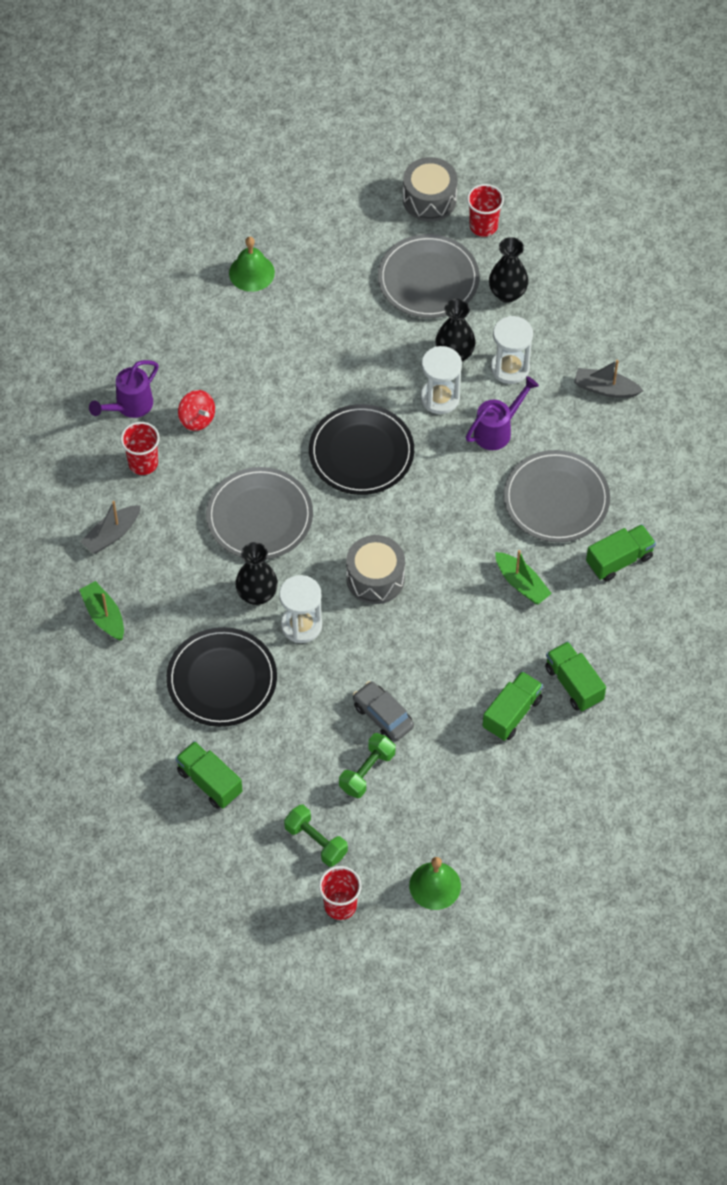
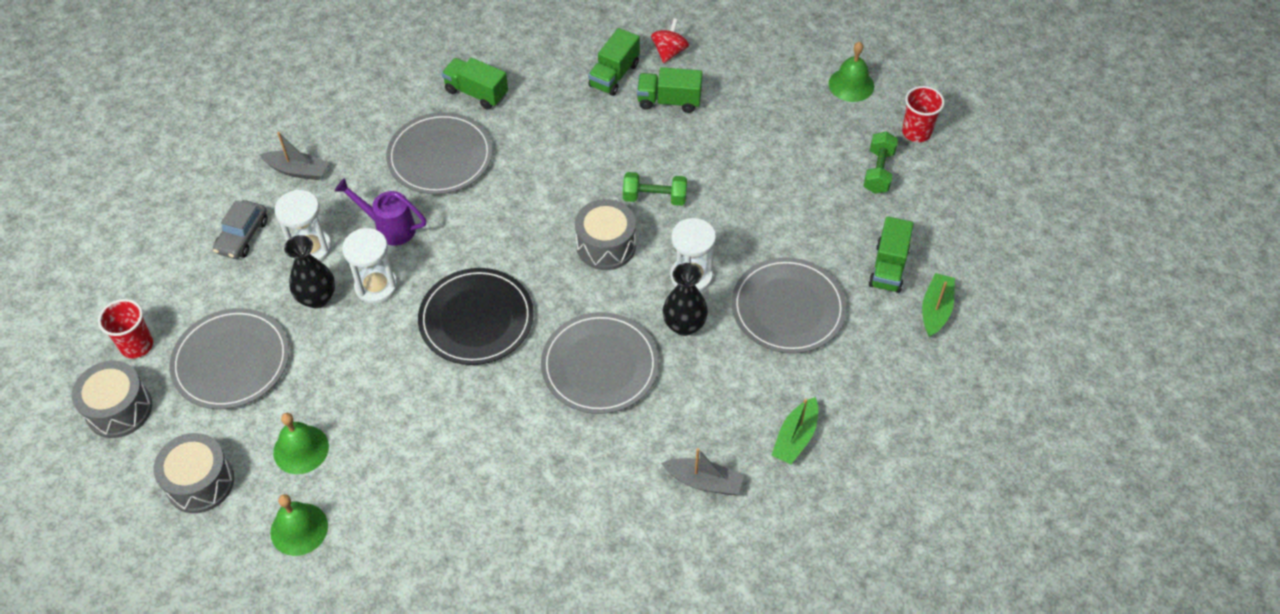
camera: 120 degrees left, 5 degrees down
purple watering can [89,360,159,418] -> none
red cup [120,422,160,475] -> none
black plate [166,627,277,727] -> grey plate [732,257,847,354]
red spinning top [178,390,215,431] -> red spinning top moved to [651,18,689,63]
green dumbbell [339,733,395,798] -> green dumbbell moved to [623,172,687,206]
grey car [353,681,414,742] -> grey car moved to [213,200,268,259]
black vase [489,237,528,303] -> none
green boat [495,550,552,605] -> green boat moved to [922,273,955,337]
grey boat [574,360,643,398] -> grey boat turned 60 degrees counterclockwise [260,132,329,180]
none -> grey drum [153,433,234,513]
none -> green bell [273,413,329,474]

